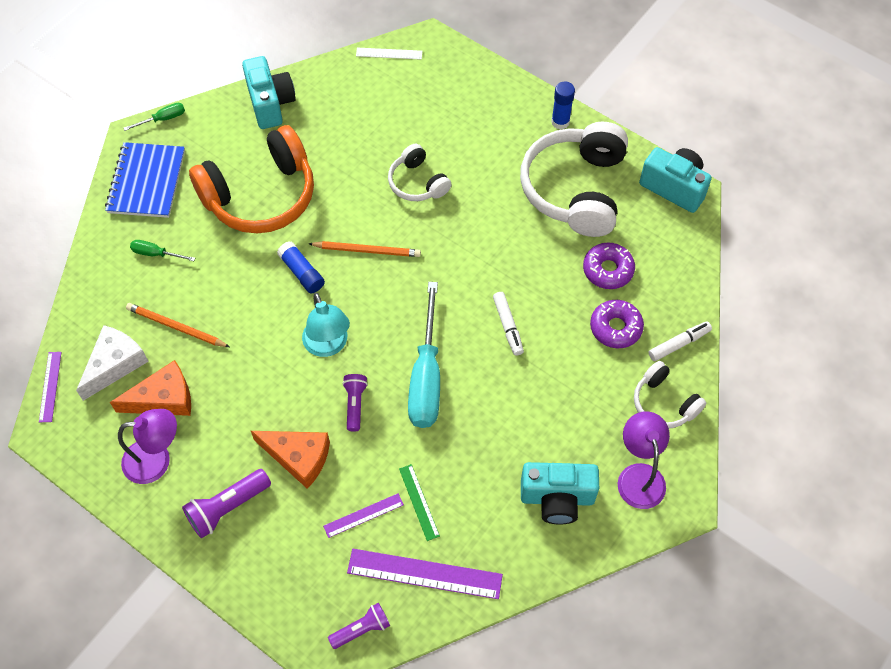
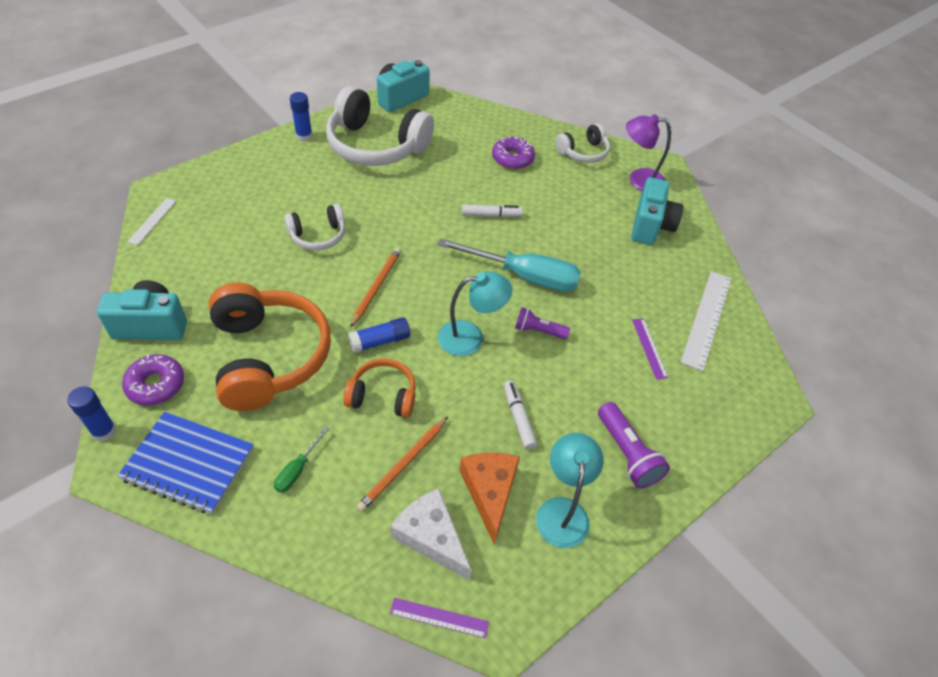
camera: 80 degrees left, 10 degrees down
purple lamp [118,409,177,484] -> turquoise lamp [536,433,604,548]
green screwdriver [124,103,185,131] -> blue glue stick [67,386,117,442]
orange cheese [251,431,330,489] -> none
purple flashlight [328,602,390,649] -> none
purple ruler [347,549,503,599] -> white ruler [680,271,732,371]
green ruler [399,464,440,541] -> none
purple donut [583,242,635,289] -> purple donut moved to [122,354,184,406]
white marker [648,321,712,361] -> white marker moved to [504,381,537,450]
none -> orange headphones [343,358,415,418]

